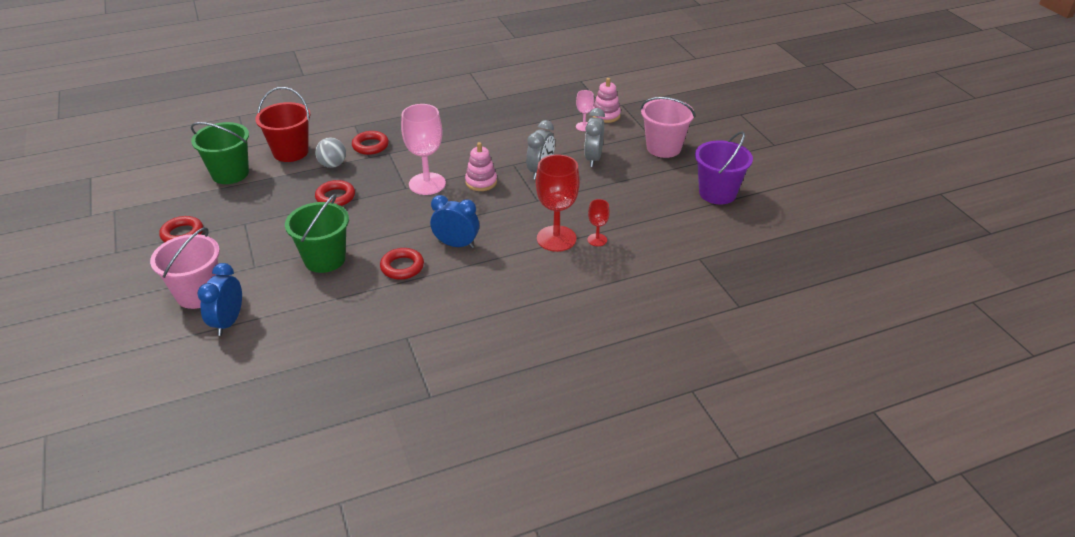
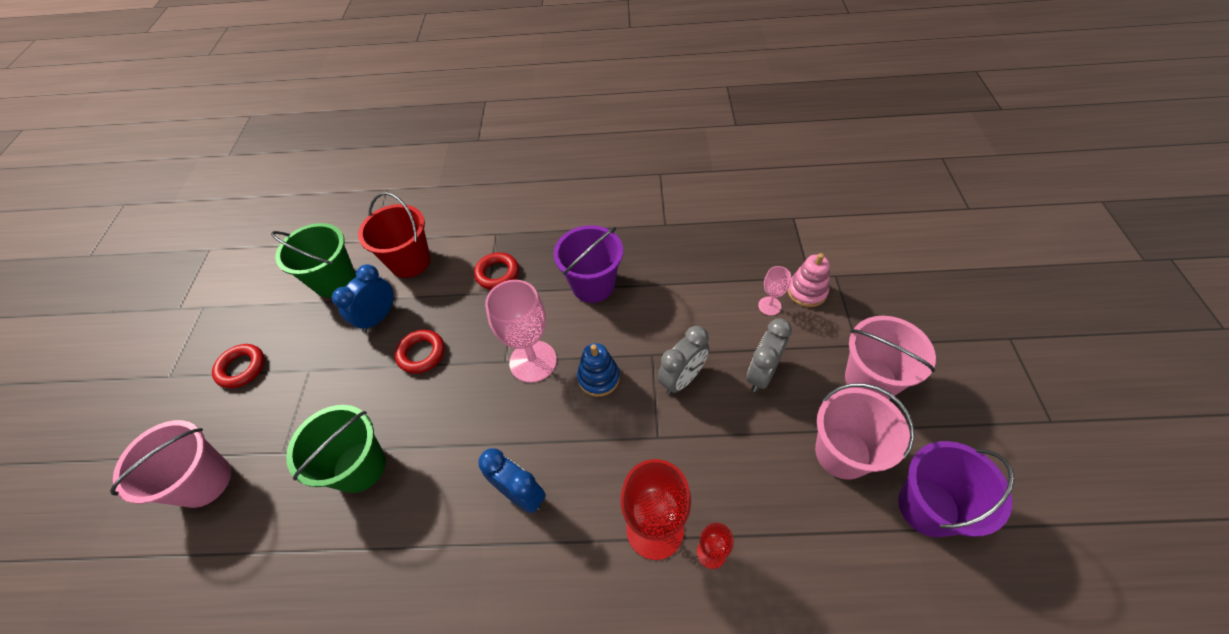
camera: 25 degrees right, 15 degrees up
blue clock [197,263,242,336] -> blue clock moved to [332,264,394,333]
grey ball [315,137,346,168] -> none
red ring [380,248,424,280] -> none
pink stacking toy [465,142,497,191] -> blue stacking toy [577,343,620,397]
none -> purple bucket [554,225,623,303]
none -> pink bucket [815,383,915,480]

